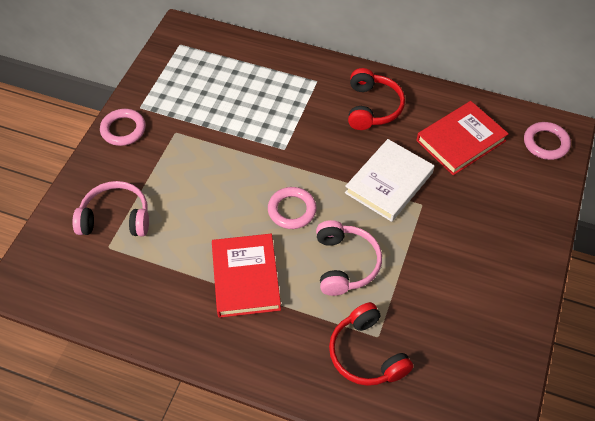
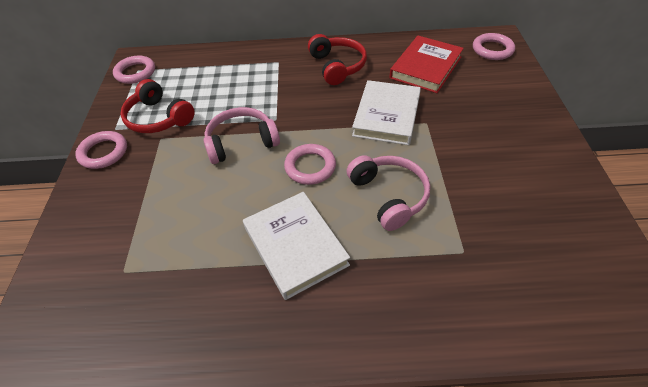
camera: 20 degrees left, 5 degrees down
pink headphones [72,181,149,237] -> pink headphones moved to [204,107,280,164]
red book [212,234,281,318] -> white book [243,192,350,300]
red headphones [329,302,413,386] -> red headphones moved to [120,79,195,133]
none -> pink ring [113,56,155,84]

